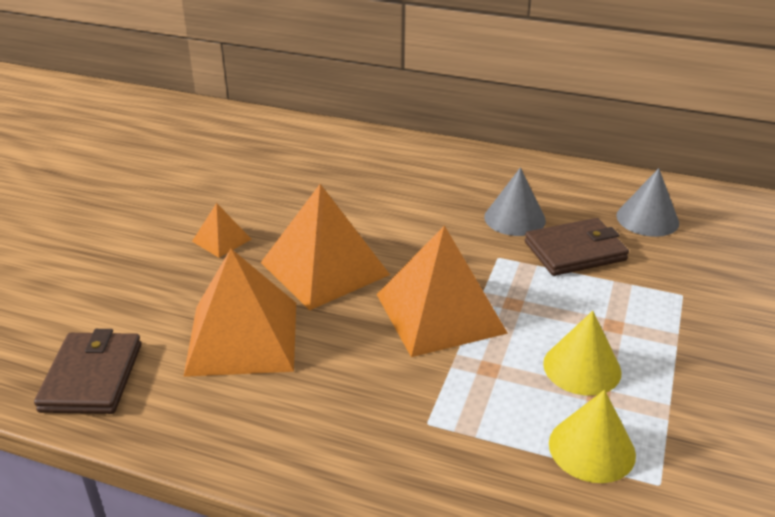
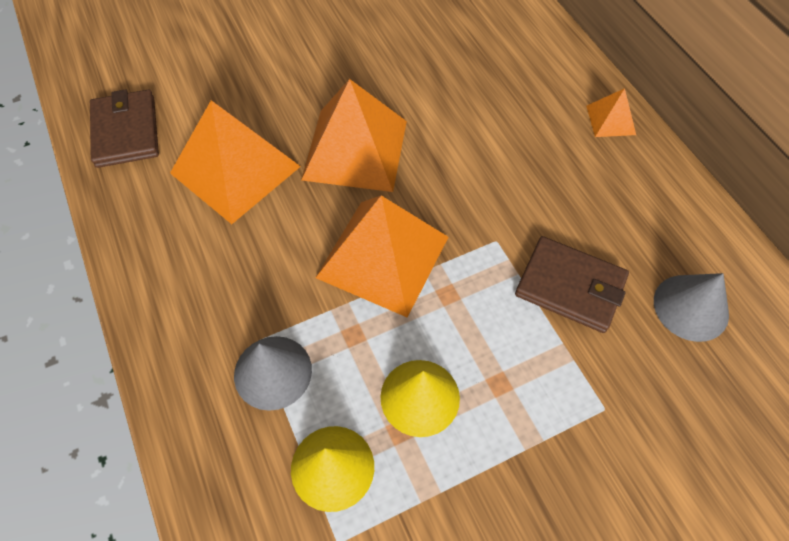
camera: 45 degrees right, 25 degrees up
brown wallet [34,329,141,414] -> brown wallet turned 60 degrees counterclockwise [90,90,159,168]
orange pyramid [192,203,252,258] -> orange pyramid moved to [586,88,636,137]
grey cone [484,167,546,236] -> grey cone moved to [234,336,312,411]

